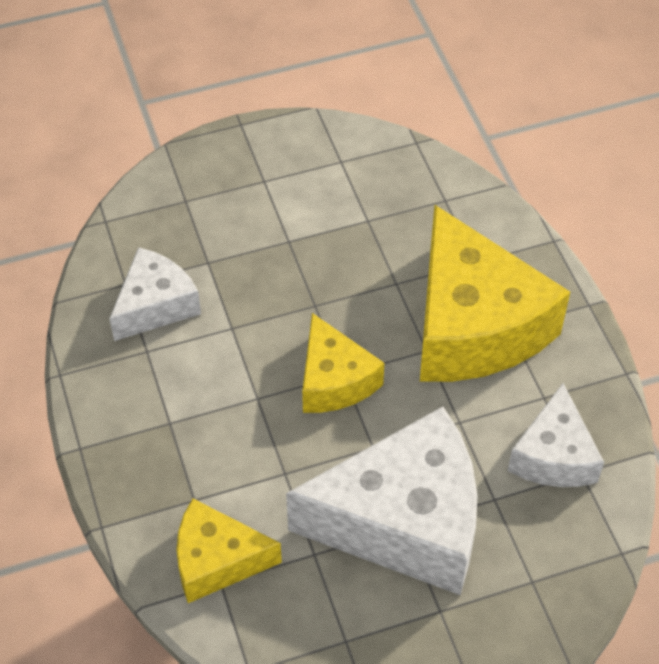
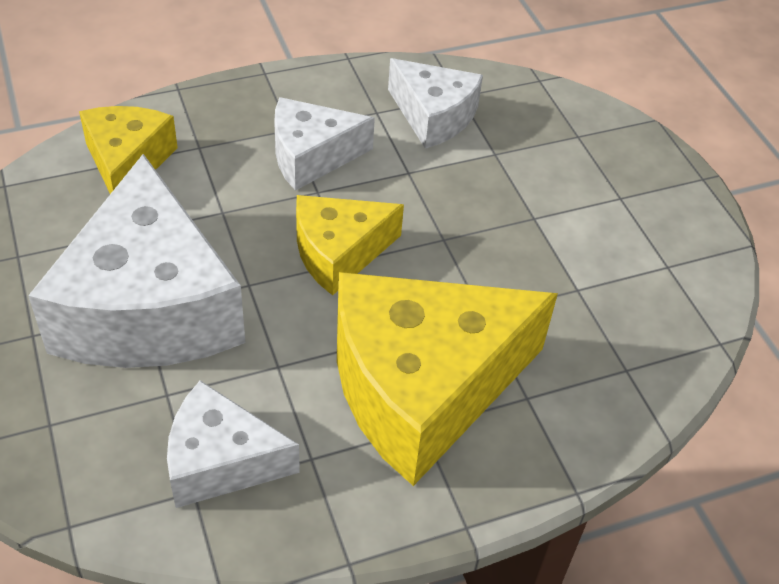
camera: 85 degrees right, 5 degrees down
none -> white cheese [274,97,375,191]

